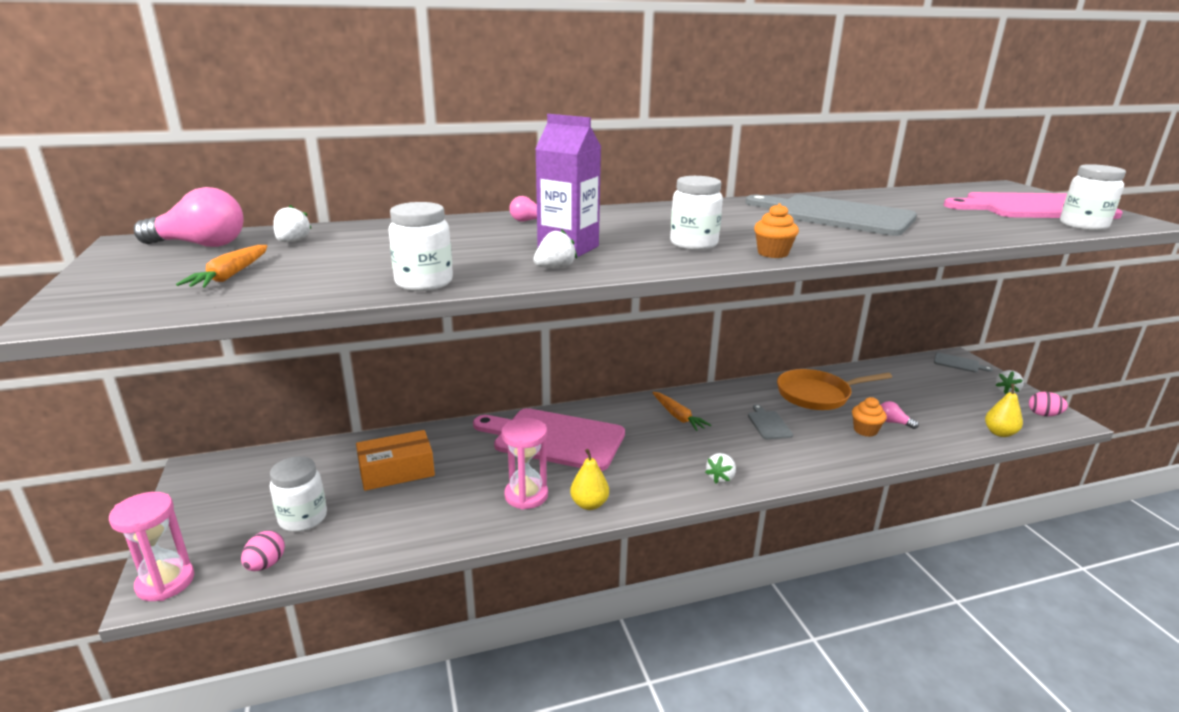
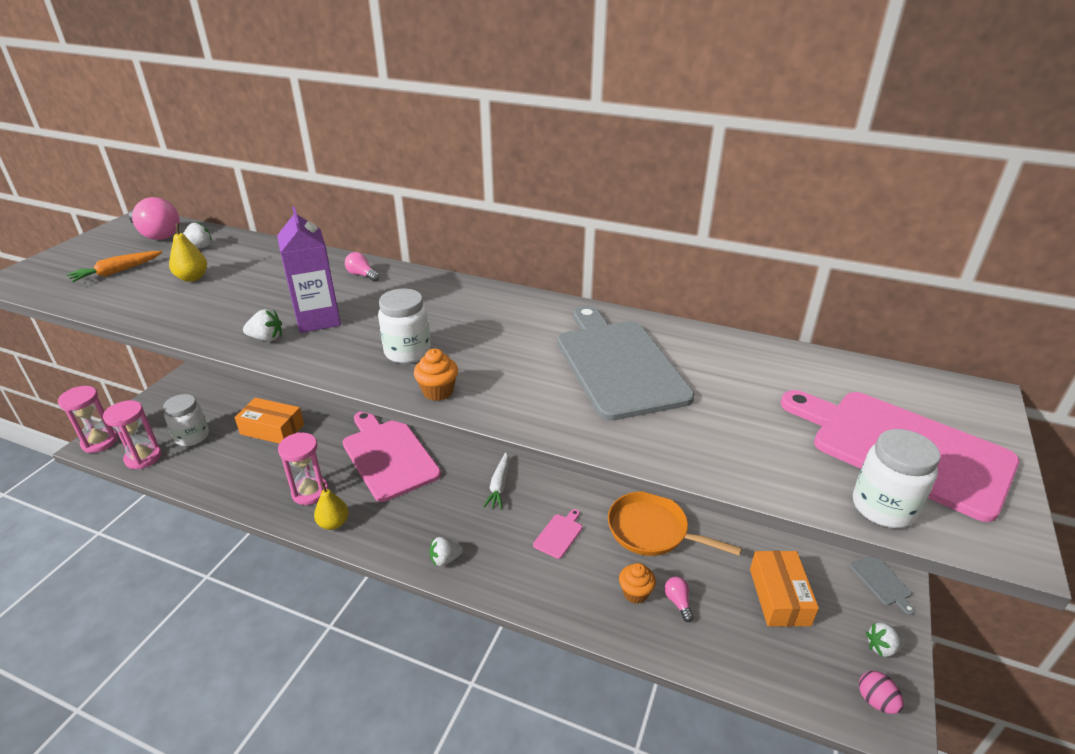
camera: 40 degrees right, 10 degrees up
pink egg [241,531,285,571] -> pink hourglass [103,400,161,469]
white jar [388,202,453,291] -> none
orange carrot [652,392,711,431] -> white carrot [483,453,509,509]
grey cutting board [748,404,793,439] -> pink cutting board [533,509,582,559]
yellow pear [985,384,1023,437] -> yellow pear moved to [169,223,207,282]
none -> orange box [750,551,819,627]

